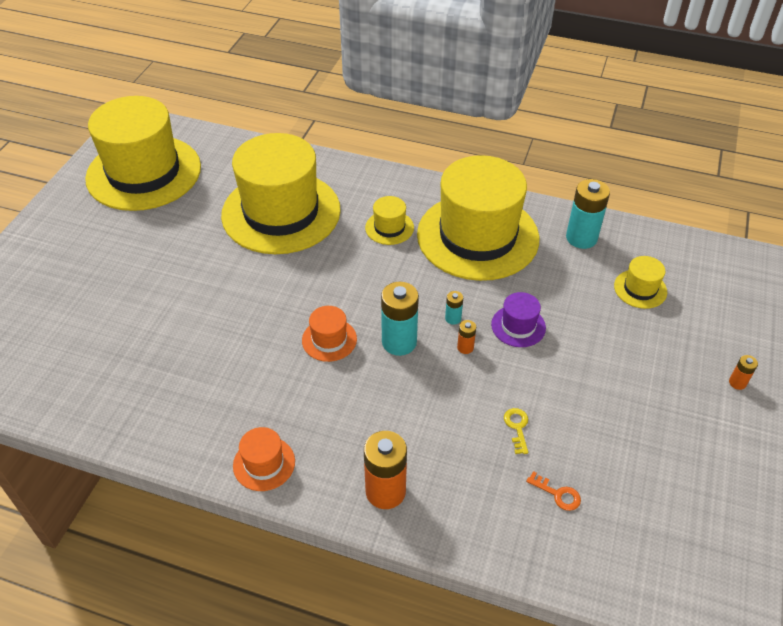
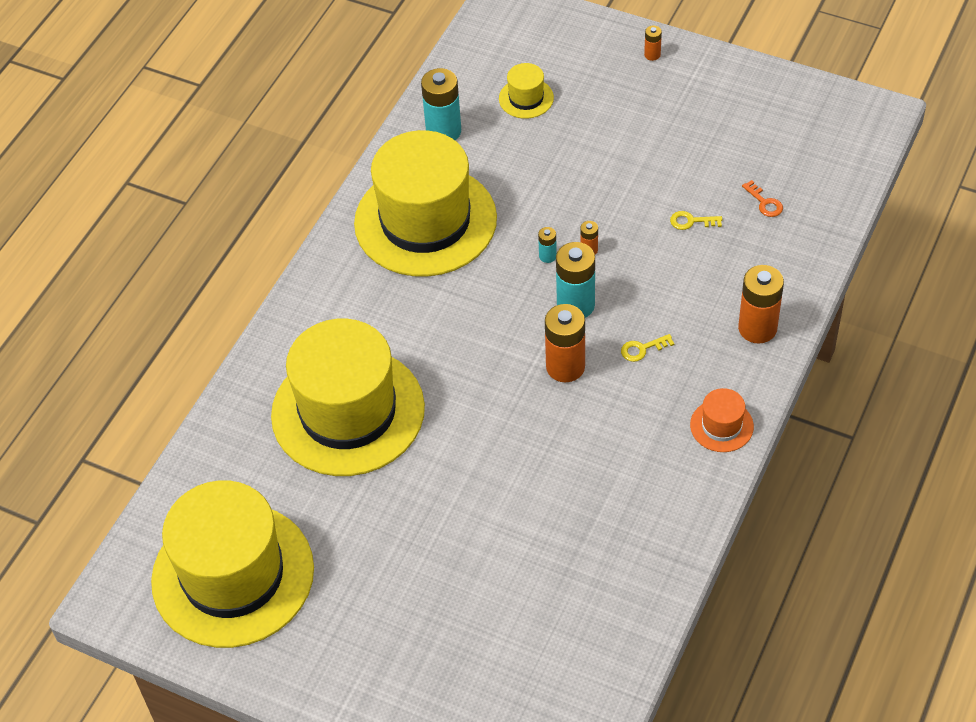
camera: 80 degrees left, 5 degrees up
orange hat [302,306,357,362] -> orange battery [545,304,585,382]
yellow hat [365,196,414,245] -> none
purple hat [491,292,546,347] -> none
orange key [526,471,581,511] -> orange key turned 105 degrees clockwise [742,180,783,217]
none -> yellow key [621,334,674,362]

